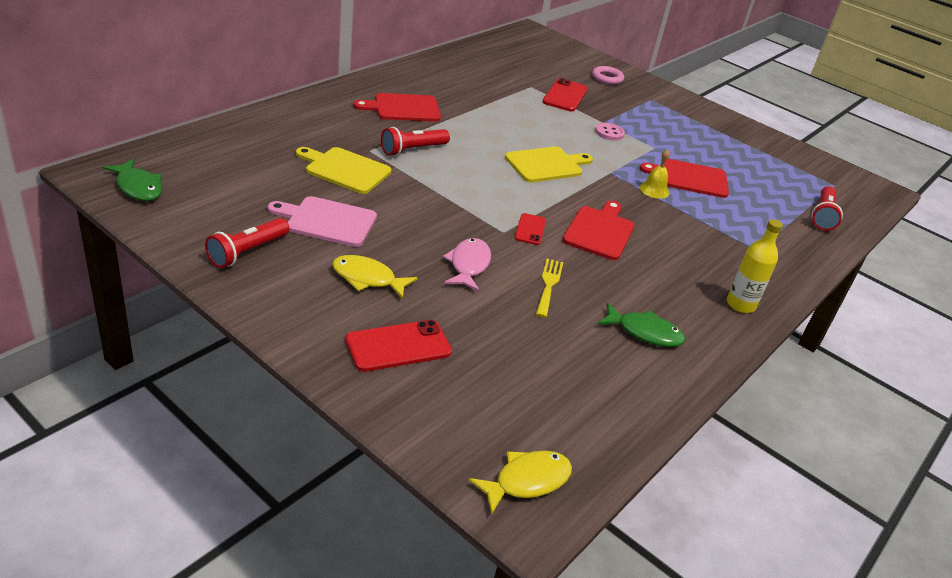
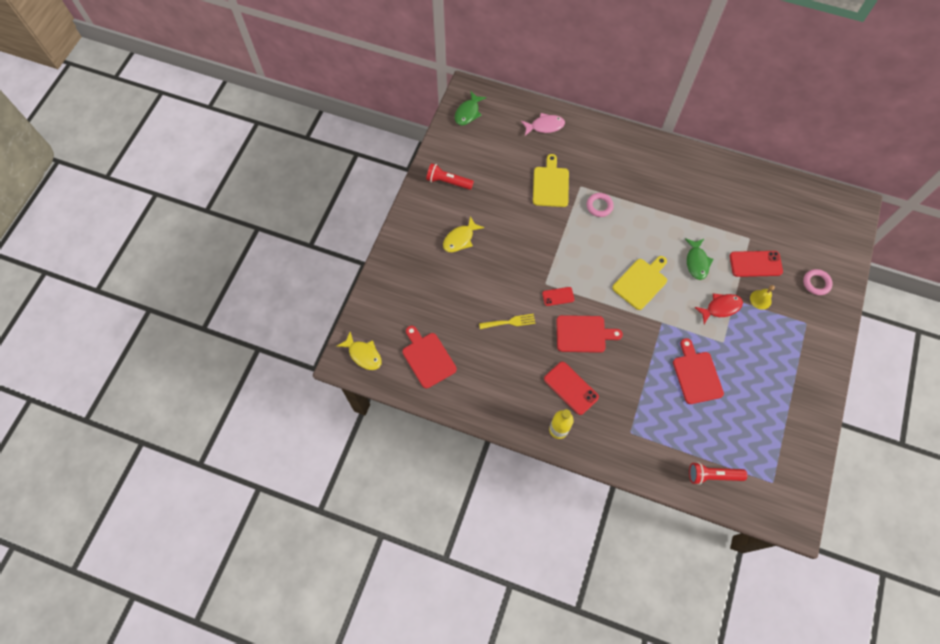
camera: 75 degrees right, 30 degrees up
pink cutting board [268,196,377,247] -> none
yellow fish [332,255,418,299] -> yellow fish turned 135 degrees counterclockwise [443,216,484,252]
red phone [345,320,452,372] -> red phone moved to [544,362,599,415]
red cutting board [354,93,441,122] -> red cutting board moved to [402,326,457,389]
red flashlight [381,127,450,156] -> pink ring [587,193,614,217]
pink fish [443,238,491,291] -> pink fish moved to [521,113,565,136]
yellow cutting board [505,147,593,182] -> yellow cutting board turned 90 degrees counterclockwise [612,256,667,310]
pink button [595,123,625,141] -> red fish [695,293,743,324]
green fish [598,303,685,347] -> green fish moved to [685,238,713,280]
yellow bell [640,149,670,199] -> yellow bell moved to [750,285,775,310]

